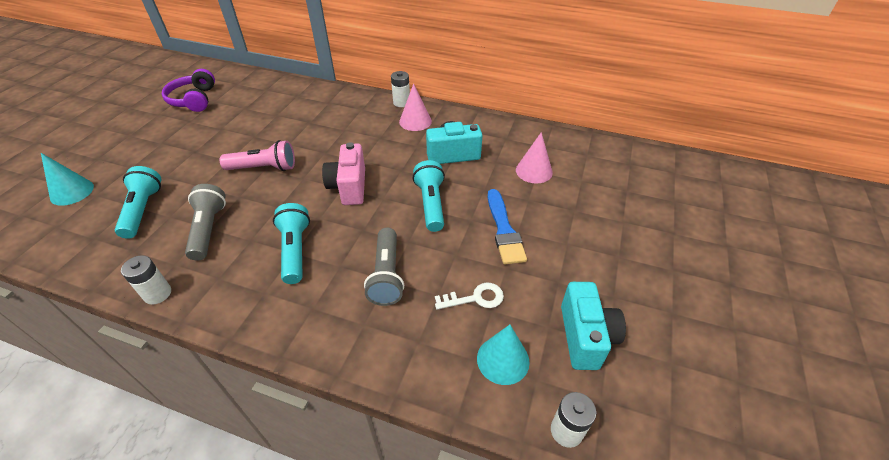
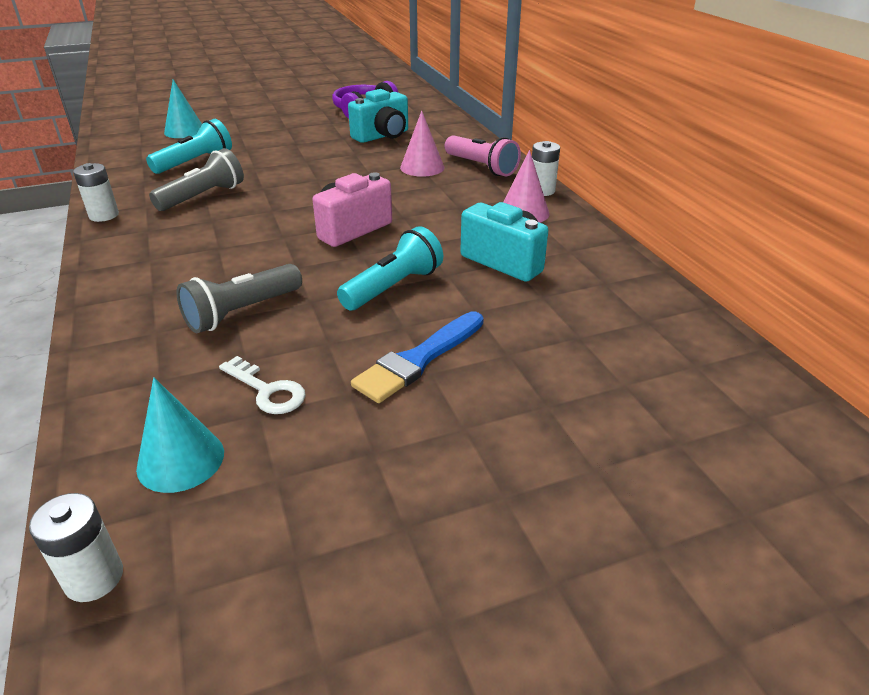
camera: 50 degrees right, 10 degrees down
pink flashlight [220,140,295,171] -> pink flashlight moved to [445,135,521,176]
turquoise flashlight [273,203,310,284] -> none
pink cone [516,132,553,184] -> pink cone moved to [400,111,445,177]
turquoise camera [561,282,626,370] -> turquoise camera moved to [348,89,408,143]

